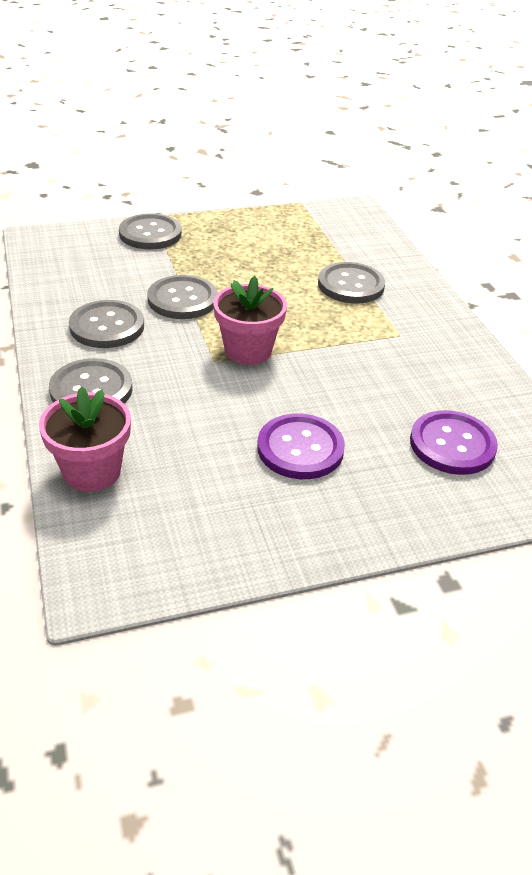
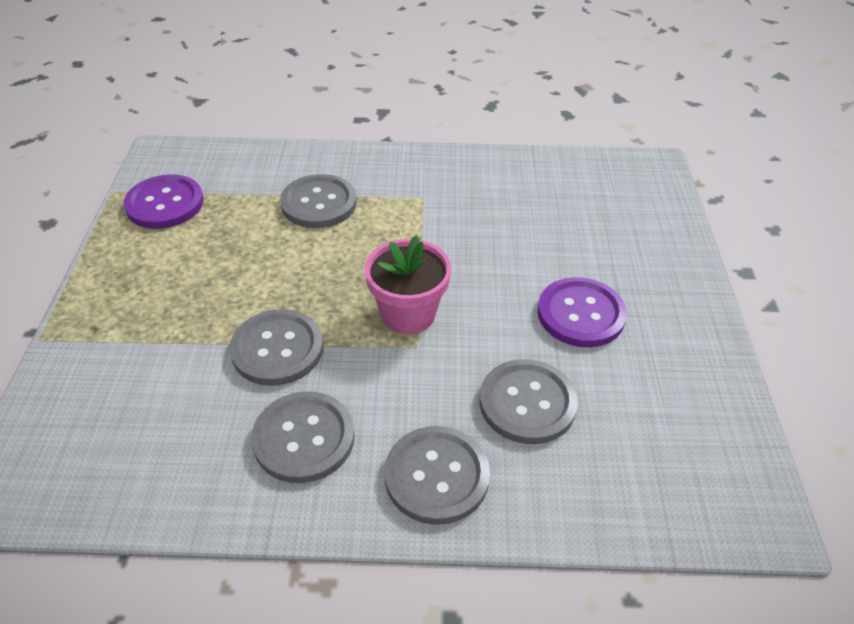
camera: 70 degrees left, 5 degrees up
pink flower pot [39,386,131,492] -> none
grey button [119,213,182,249] -> grey button moved to [480,359,578,444]
purple button [410,410,498,475] -> purple button moved to [124,175,204,229]

